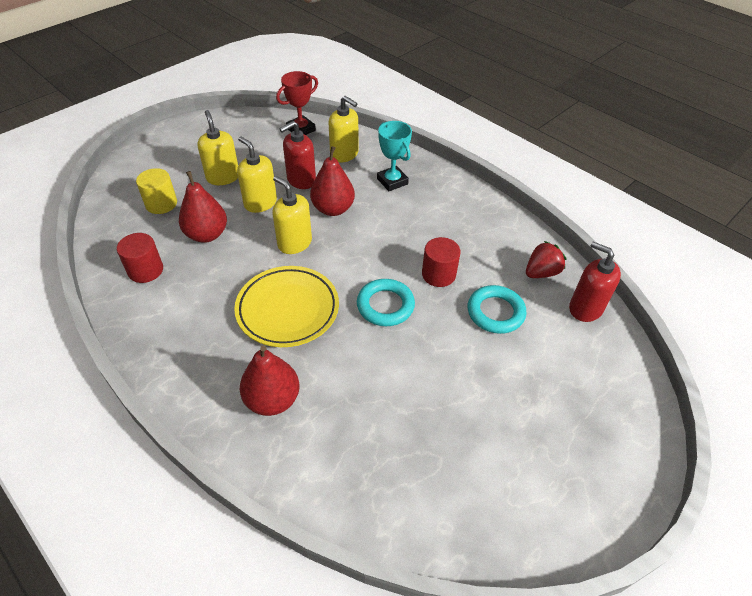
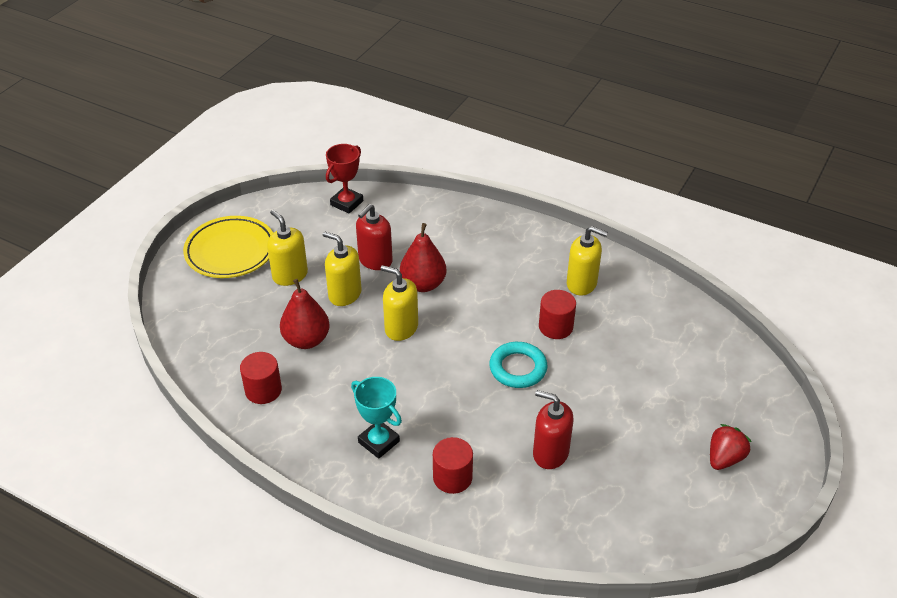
camera: 15 degrees left, 5 degrees down
yellow cylinder [136,168,177,214] -> none
yellow plate [234,266,339,347] -> yellow plate moved to [183,216,273,278]
red pear [240,345,299,416] -> red cylinder [433,437,473,494]
yellow soap dispenser [329,96,358,162] -> yellow soap dispenser moved to [567,226,608,296]
turquoise trophy [377,121,412,191] -> turquoise trophy moved to [351,377,402,459]
turquoise ring [468,285,526,334] -> none
red strawberry [526,241,567,278] -> red strawberry moved to [710,424,752,470]
red soap dispenser [569,242,621,322] -> red soap dispenser moved to [533,390,574,469]

